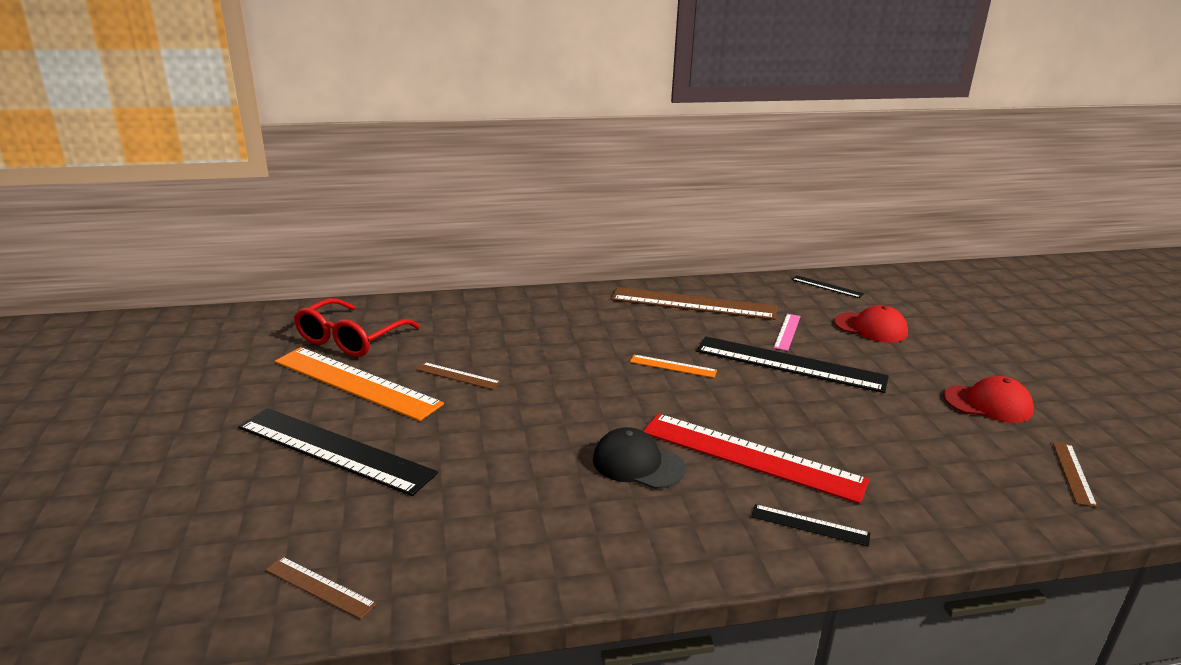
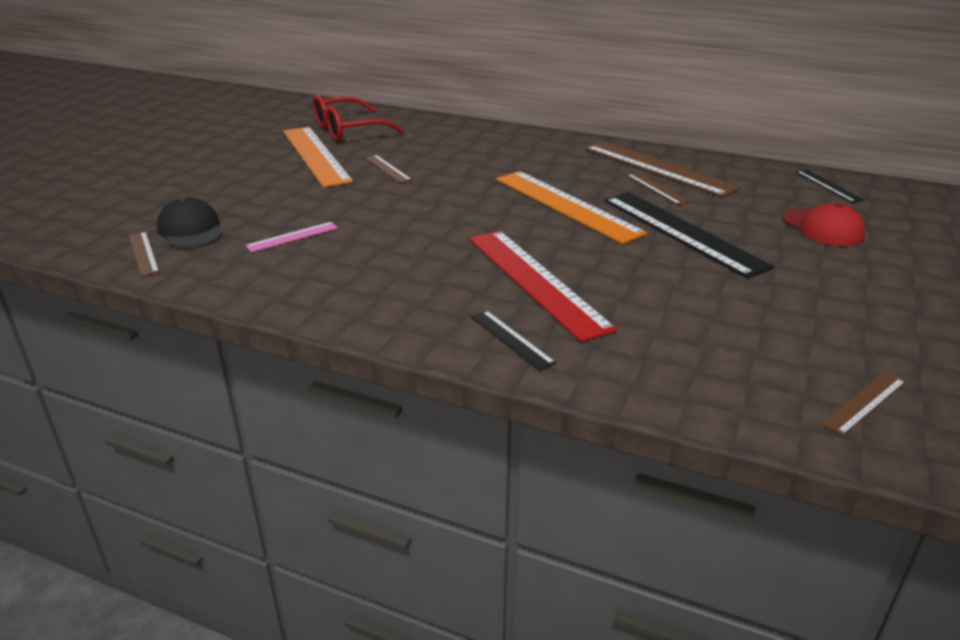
camera: 35 degrees right, 5 degrees up
black ruler [238,408,438,496] -> none
black cap [593,427,686,489] -> black cap moved to [157,197,223,248]
orange ruler [630,355,717,378] -> orange ruler [496,171,647,244], size x2.18
pink ruler [774,314,800,351] -> pink ruler moved to [245,222,338,252]
red cap [944,376,1034,423] -> none
none -> brown ruler [627,172,690,205]

